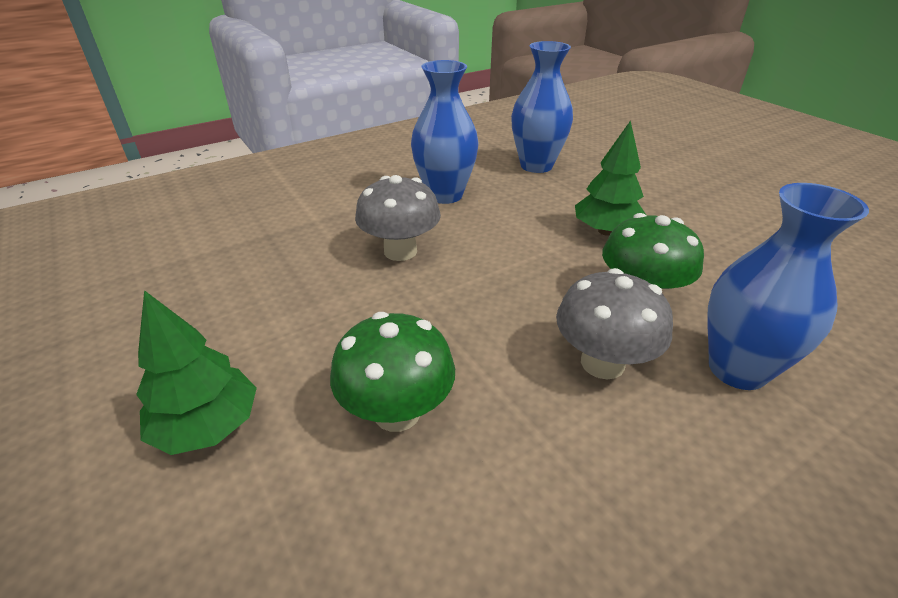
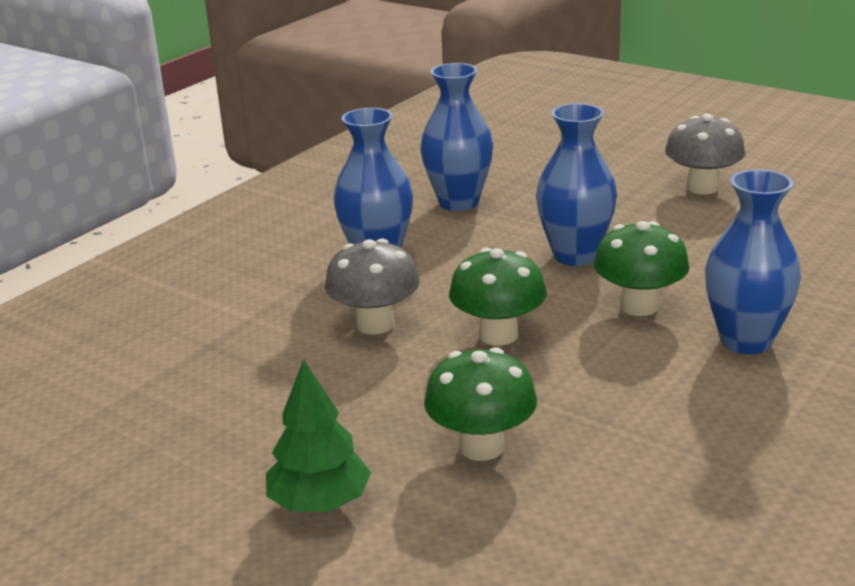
camera: 20 degrees left, 10 degrees down
grey mushroom [556,268,673,380] -> grey mushroom moved to [665,114,745,194]
green tree [575,120,646,236] -> blue vase [536,103,617,266]
none -> green mushroom [449,248,547,346]

